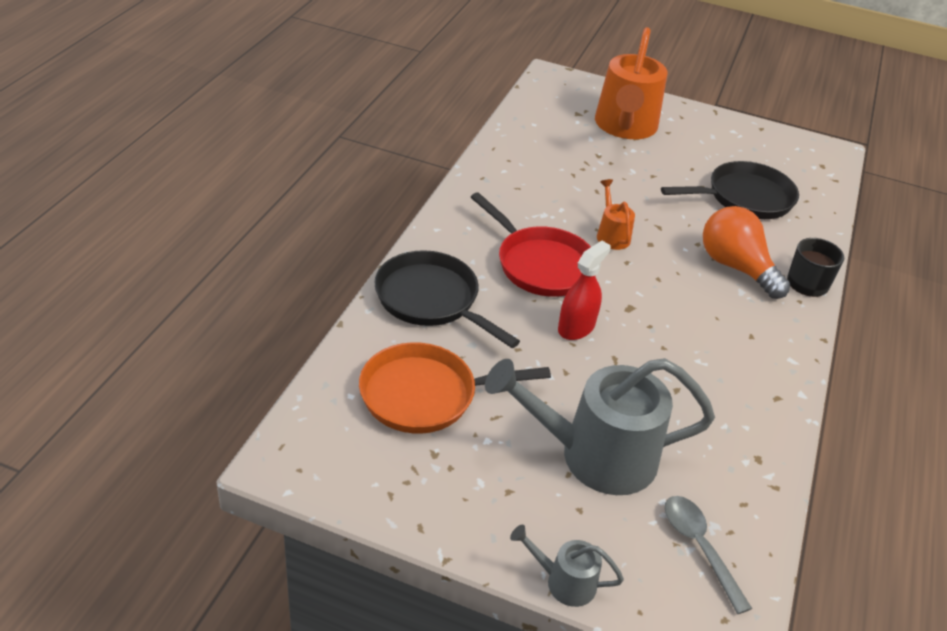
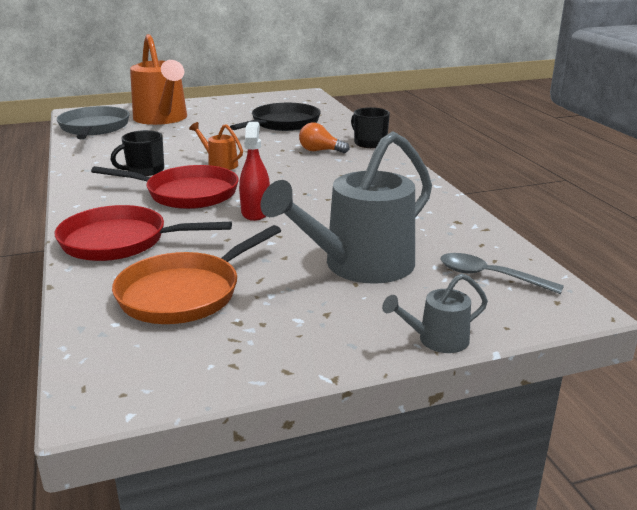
camera: 35 degrees left, 15 degrees down
black pan [374,250,520,348] -> red pan [55,205,232,261]
orange light bulb [703,206,790,299] -> orange light bulb [299,123,349,153], size x0.60
none -> grey pan [57,106,129,139]
none -> black mug [110,130,164,176]

